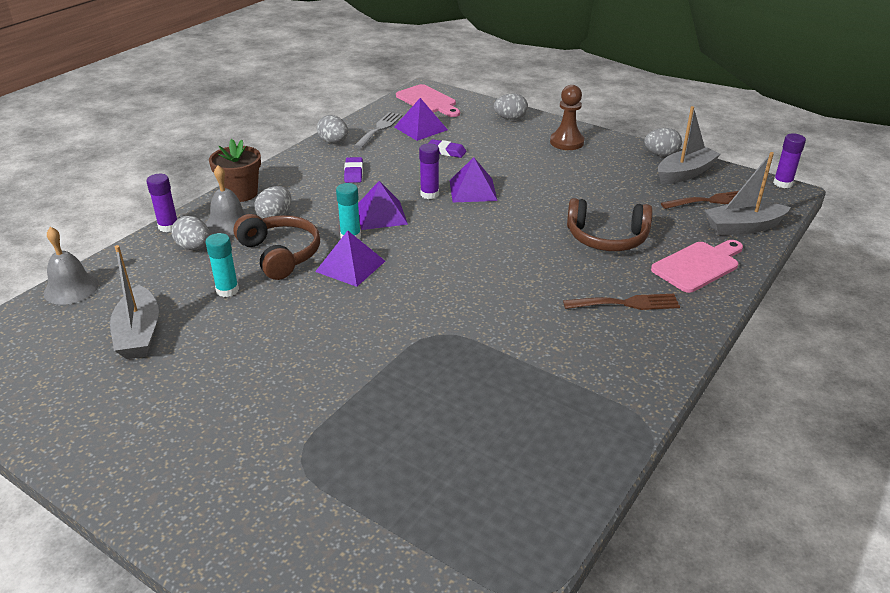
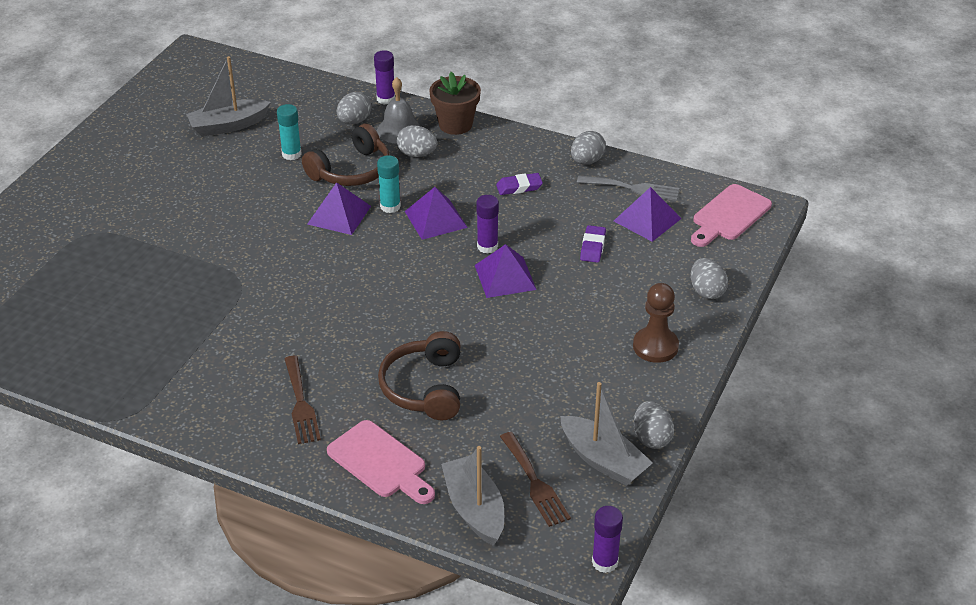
camera: 80 degrees right, 5 degrees up
grey bell [44,227,99,305] -> none

